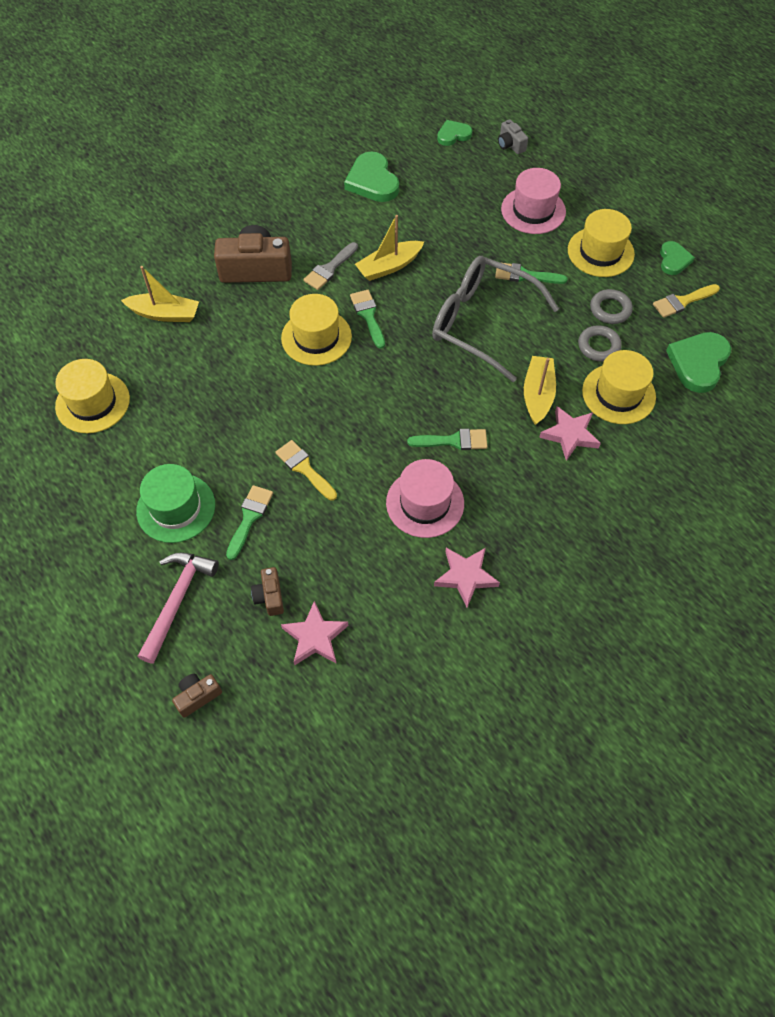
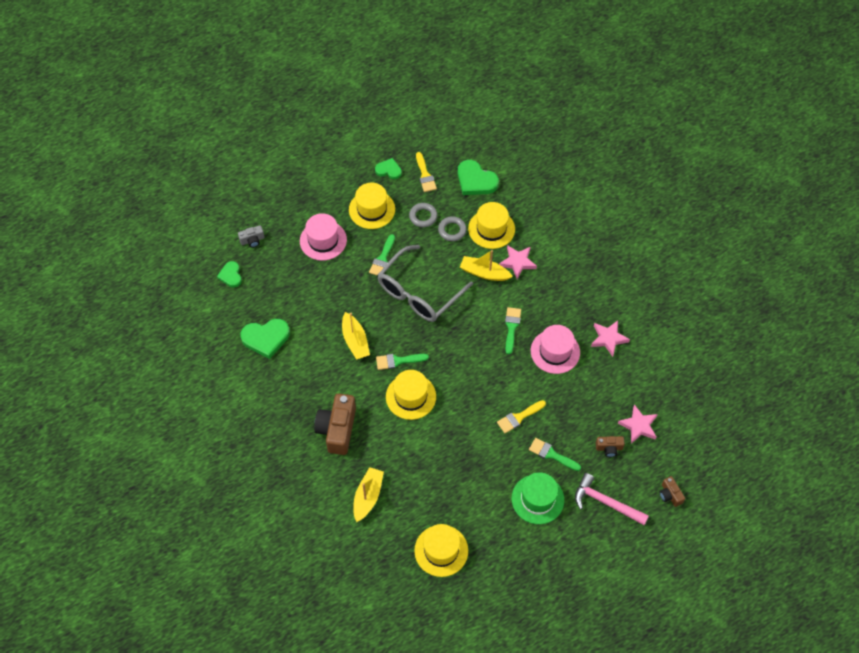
camera: 80 degrees left, 0 degrees up
grey brush [303,242,358,290] -> none

